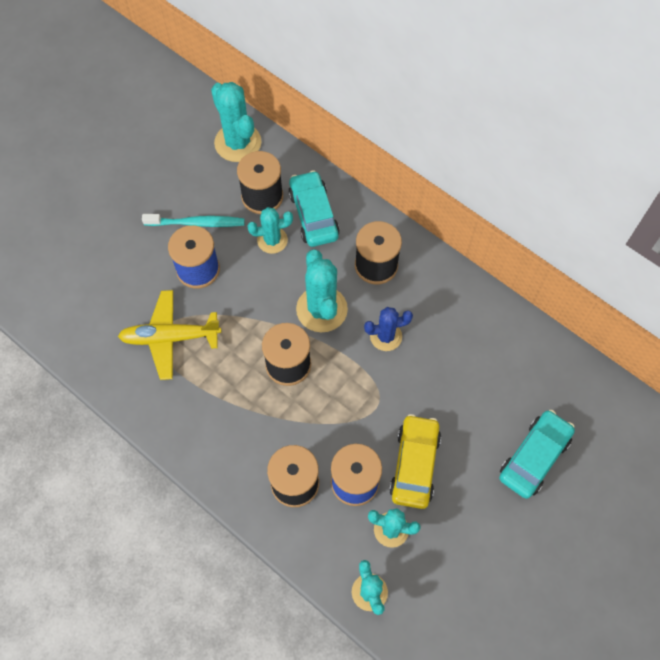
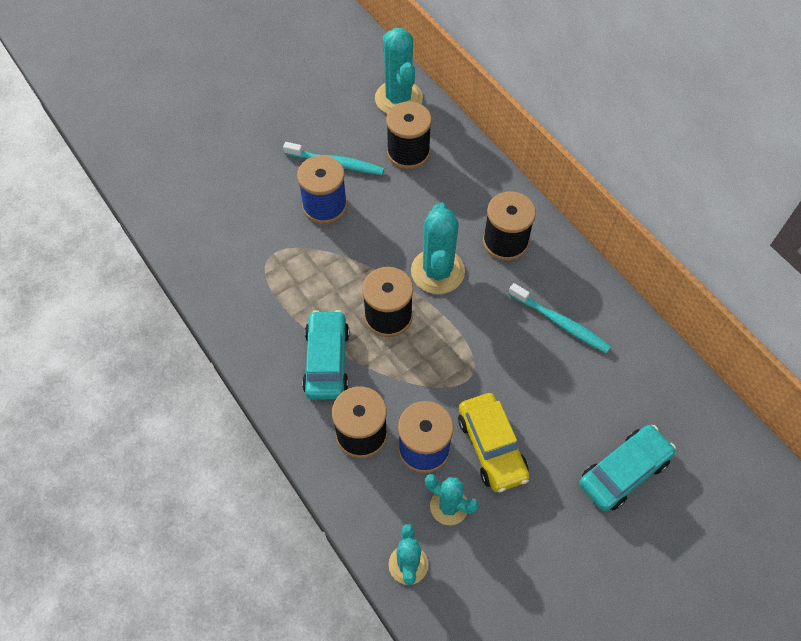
camera: 15 degrees right, 5 degrees down
yellow plane [118,290,221,380] -> none
turquoise cactus [247,207,293,254] -> none
turquoise car [288,170,340,247] -> turquoise car moved to [302,310,349,400]
blue cactus [364,307,413,351] -> none
yellow car [389,414,441,509] -> yellow car turned 135 degrees clockwise [458,393,530,492]
none -> turquoise toothbrush [509,283,611,353]

